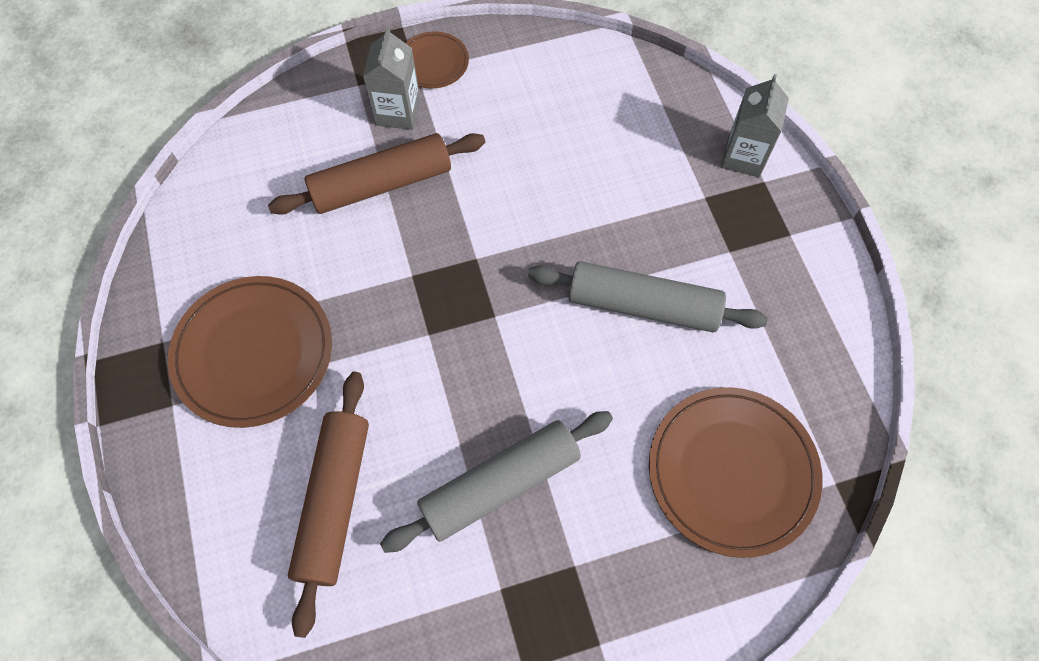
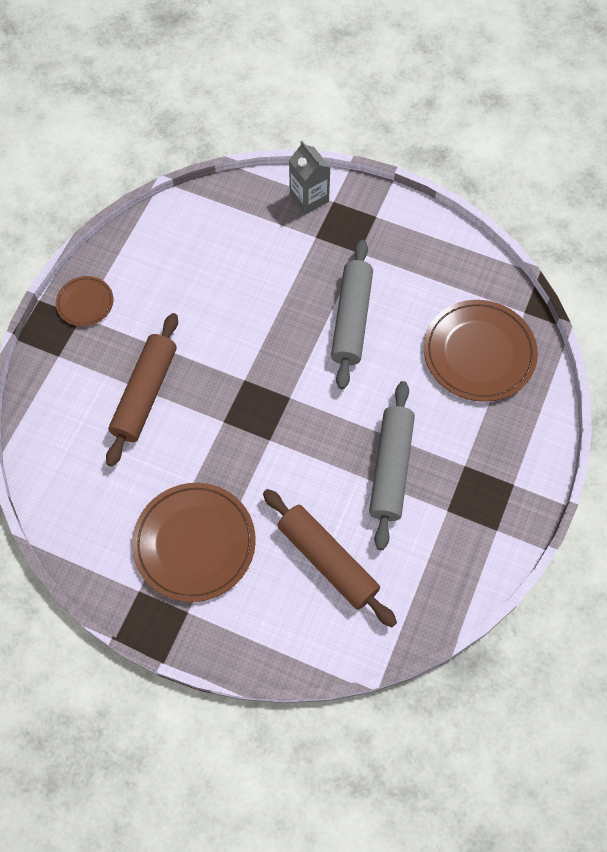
camera: 50 degrees left, 0 degrees up
grey carton [363,26,420,130] -> none
grey rolling pin [528,261,768,332] -> grey rolling pin turned 45 degrees counterclockwise [331,240,373,389]

